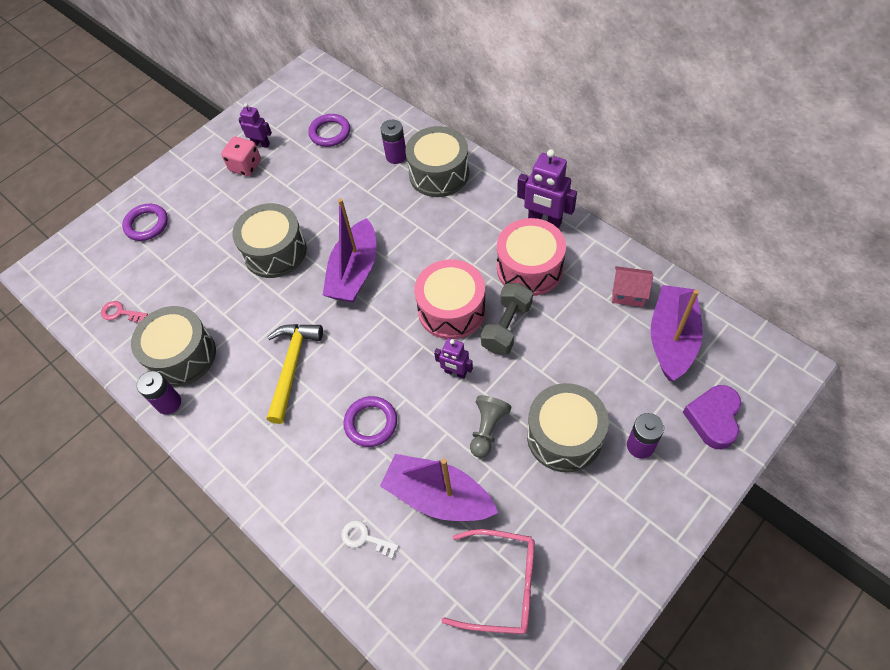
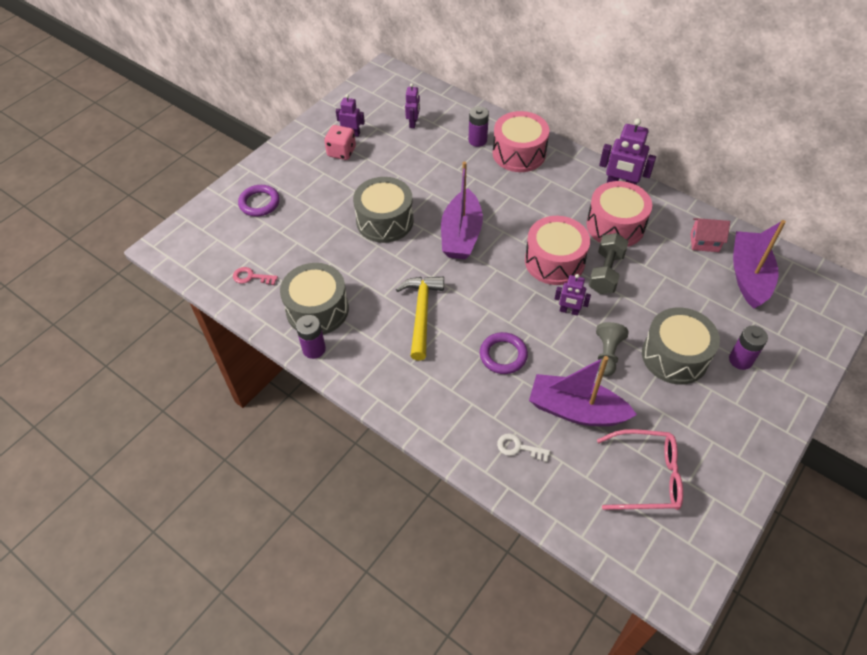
camera: 10 degrees left, 5 degrees down
purple ring [308,114,350,147] -> purple robot [405,83,420,128]
grey drum [405,126,469,197] -> pink drum [492,111,549,172]
purple heart [683,385,741,449] -> none

